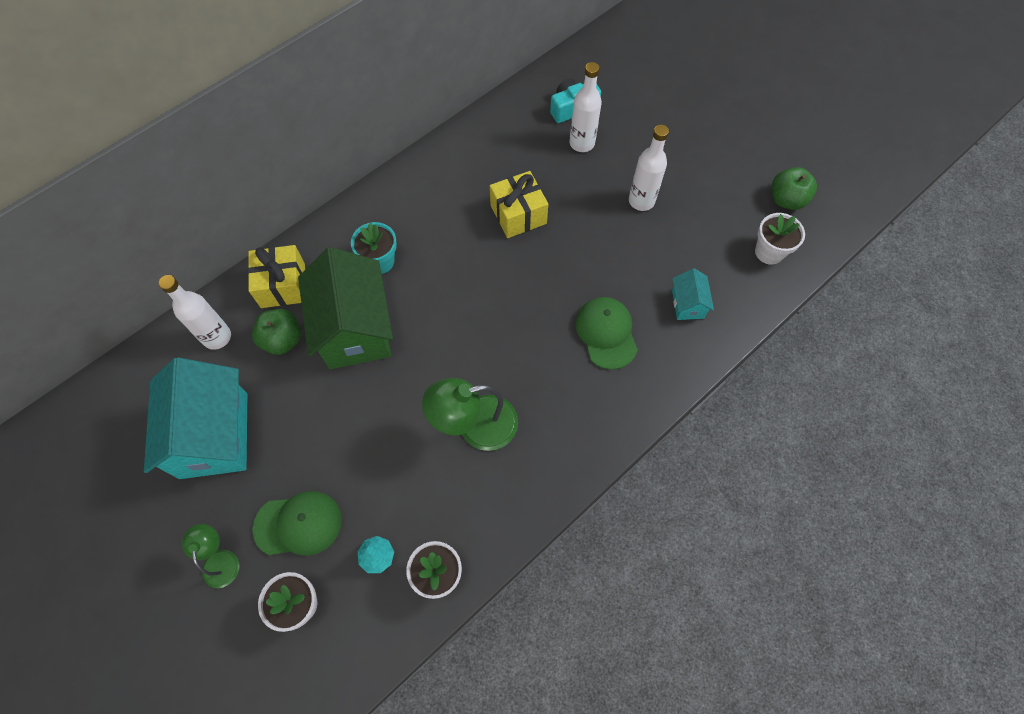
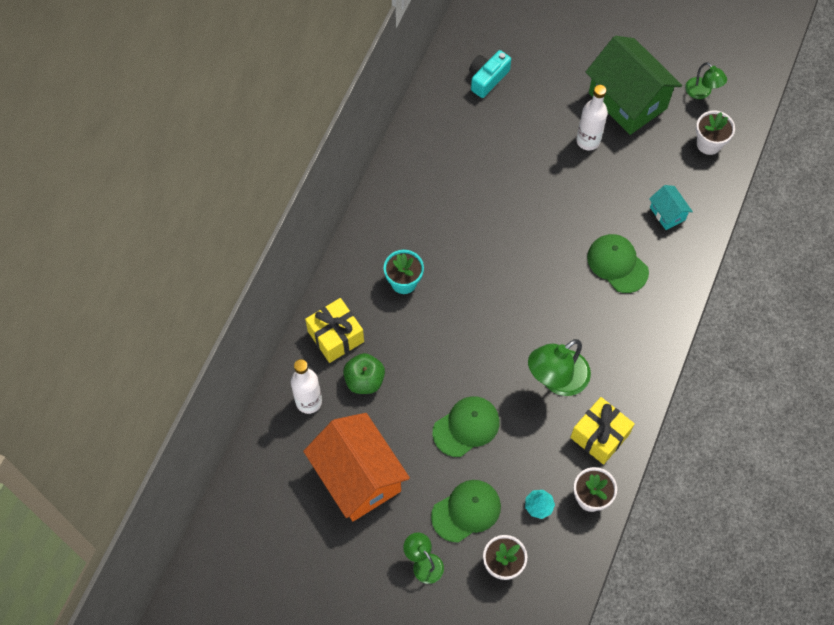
camera: 25 degrees left, 0 degrees up
turquoise house [144,357,247,479] -> orange house [303,413,410,521]
green house [298,247,393,369] -> green house moved to [586,36,682,135]
yellow gift [490,171,548,238] -> yellow gift moved to [570,397,635,465]
white bottle [569,62,602,152] -> none
green apple [772,167,817,210] -> green lamp [685,62,727,99]
none -> green cap [432,396,500,457]

